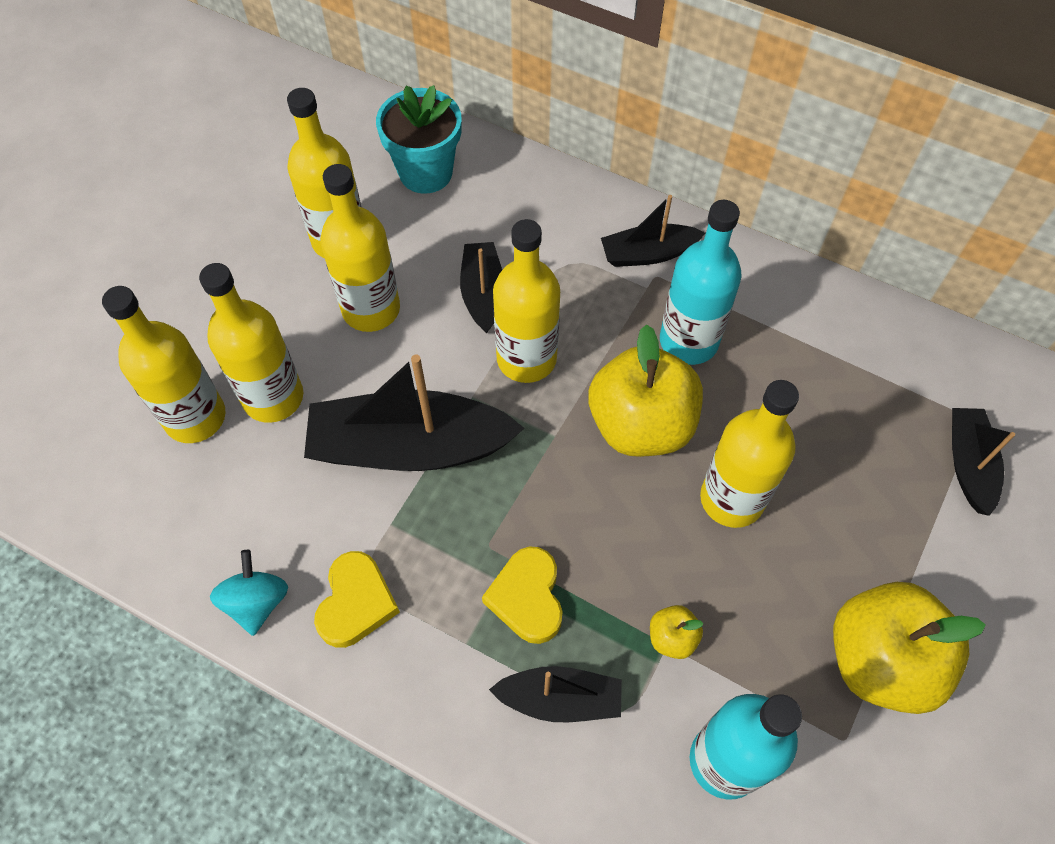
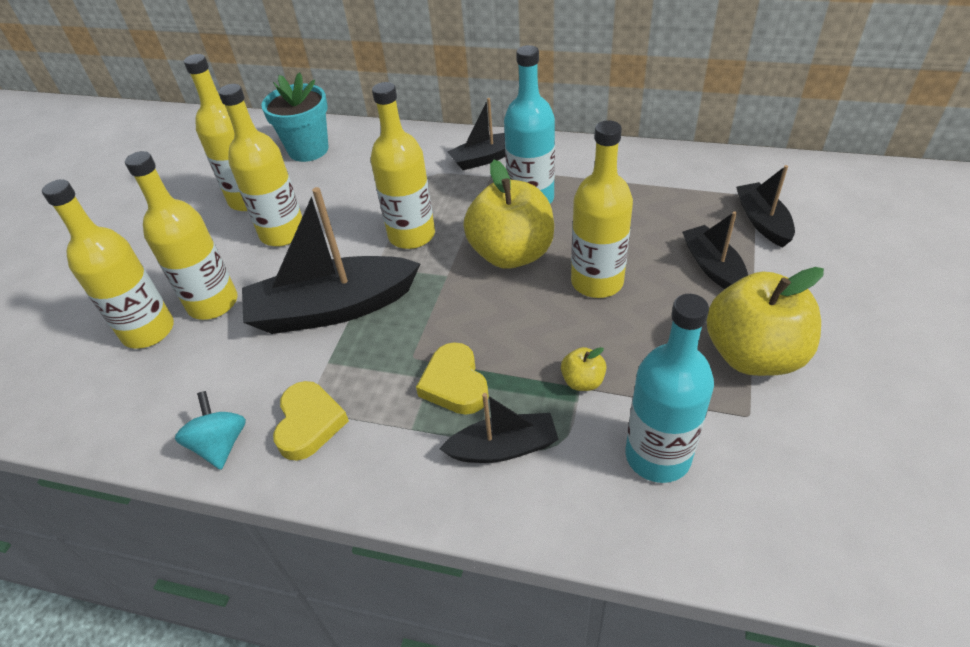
camera: 10 degrees left, 15 degrees down
black boat [460,242,502,334] -> black boat moved to [682,211,748,289]

